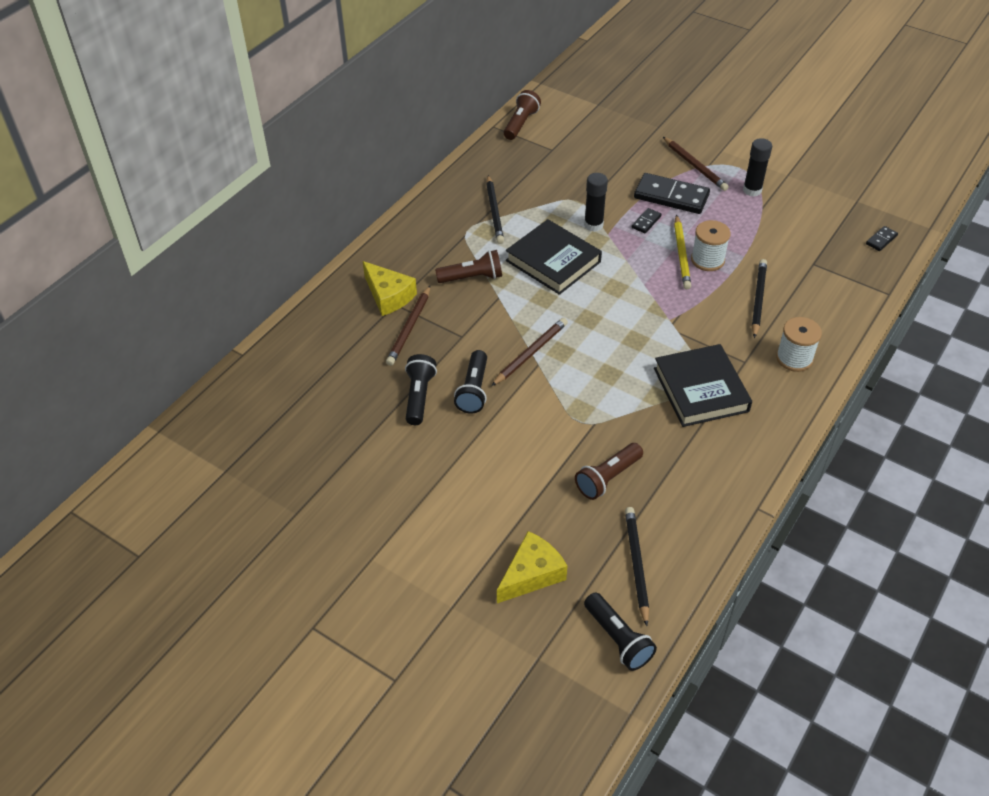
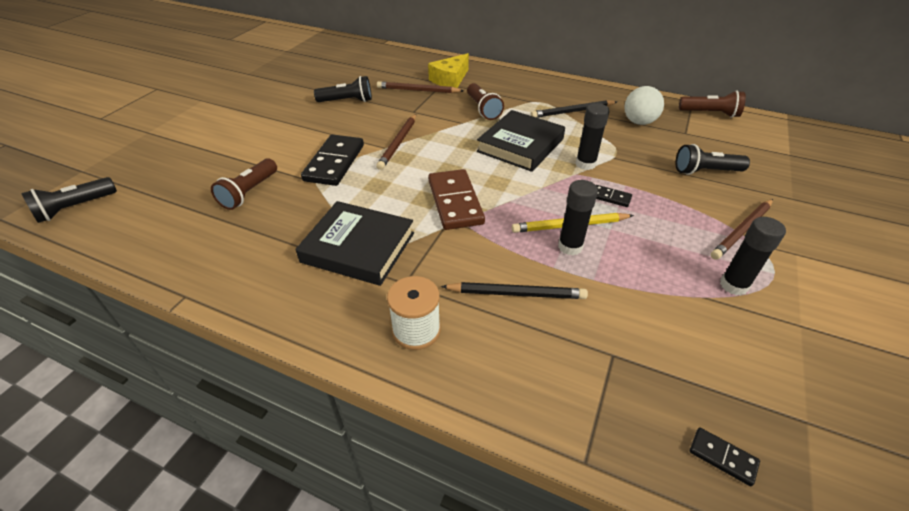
camera: 80 degrees right, 5 degrees down
black flashlight [454,350,487,414] -> black flashlight moved to [675,144,750,175]
brown pencil [491,318,568,386] -> brown pencil turned 75 degrees clockwise [376,114,416,170]
yellow cheese [497,531,567,603] -> none
brown flashlight [575,443,643,500] -> brown flashlight turned 105 degrees counterclockwise [211,158,277,210]
black pencil [625,507,649,626] -> none
black domino [634,173,710,214] -> black domino moved to [301,134,364,186]
black book [654,344,752,427] -> black book turned 45 degrees clockwise [295,201,414,286]
white spool [691,220,731,271] -> black glue stick [558,180,598,255]
none -> brown domino [428,169,485,230]
none -> white ball [624,86,664,125]

